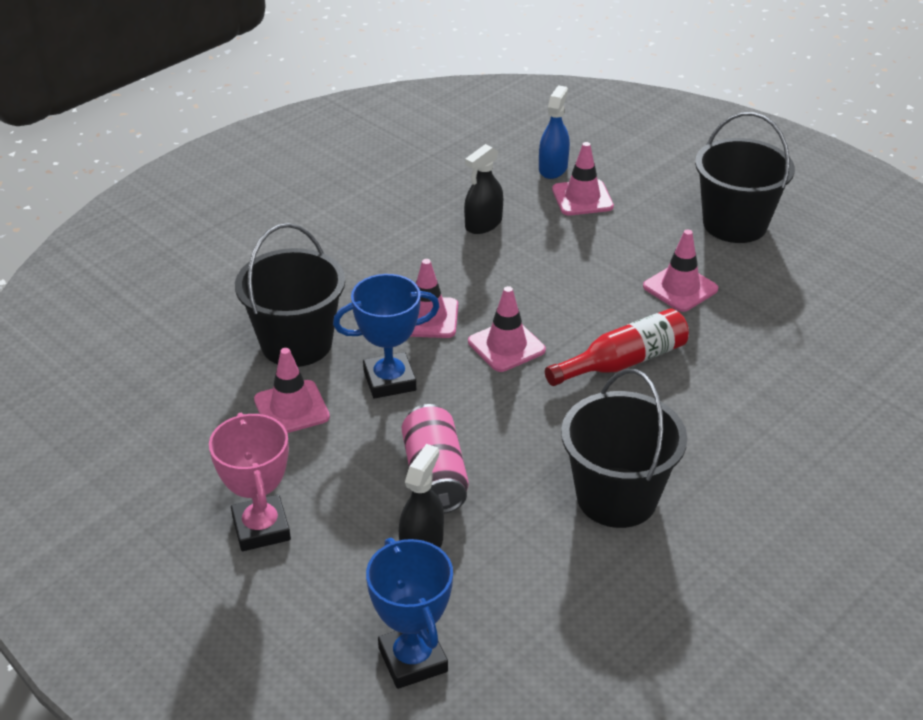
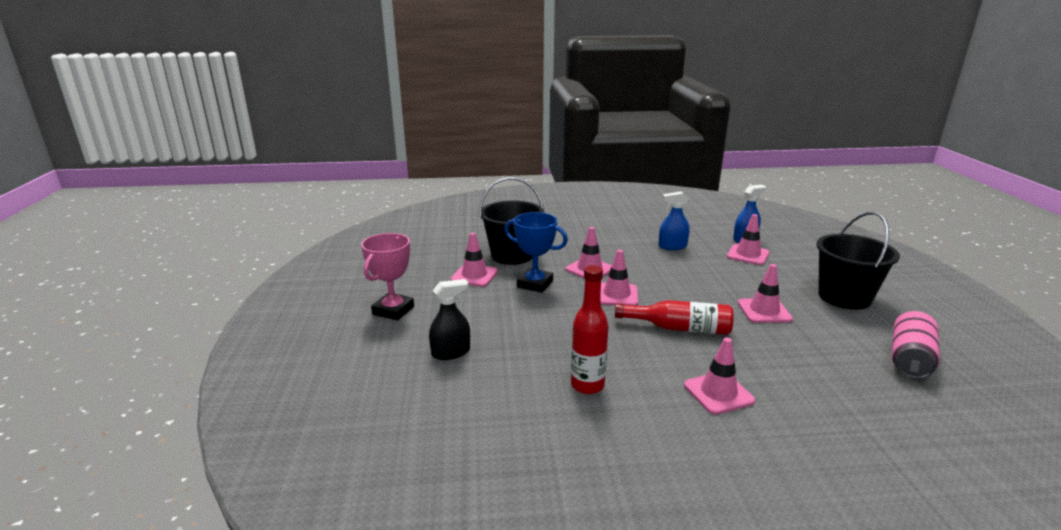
camera: 40 degrees right, 15 degrees down
blue trophy [366,538,453,689] -> none
pink can [402,404,469,514] -> pink can moved to [892,311,940,379]
black spray bottle [464,144,503,234] -> blue spray bottle [659,191,690,250]
black bucket [561,369,687,528] -> red bottle [571,265,609,394]
none -> pink traffic cone [684,338,755,415]

